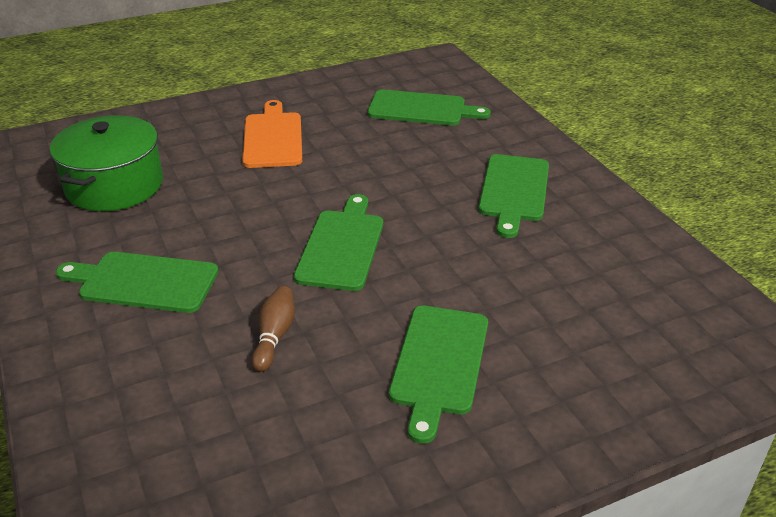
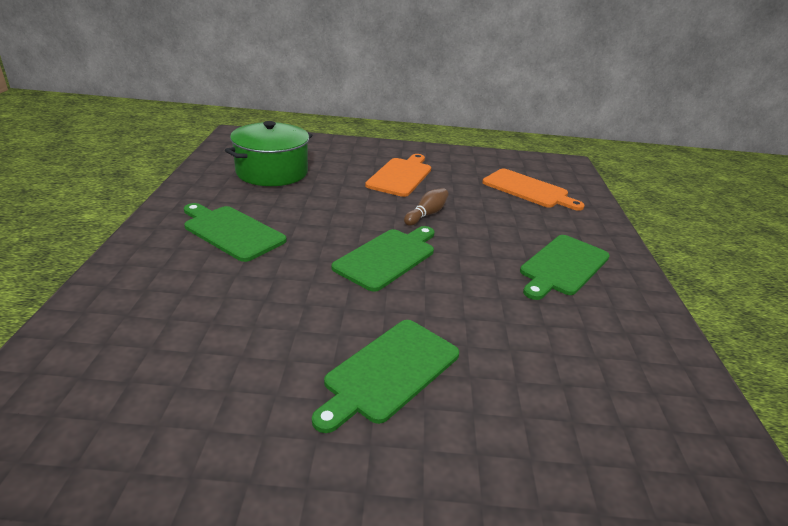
camera: 25 degrees right, 5 degrees down
brown bowling pin [252,286,295,372] -> brown bowling pin moved to [404,188,449,226]
green cutting board [367,90,491,126] -> orange cutting board [482,169,585,211]

